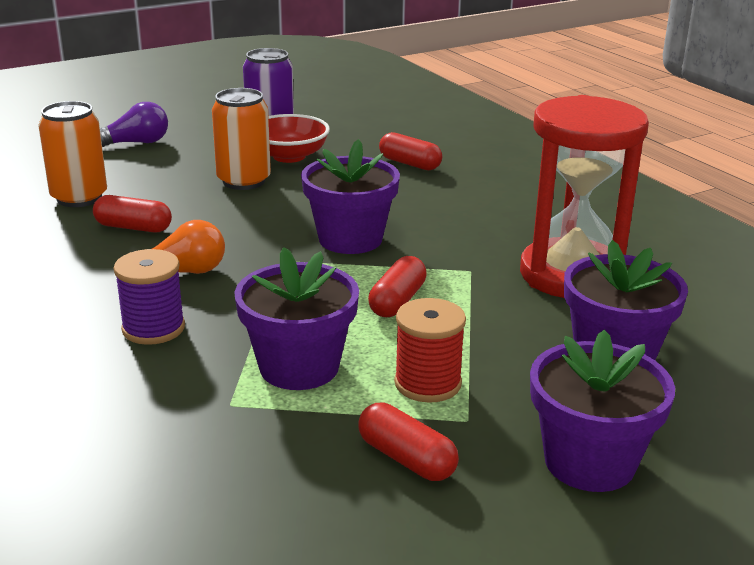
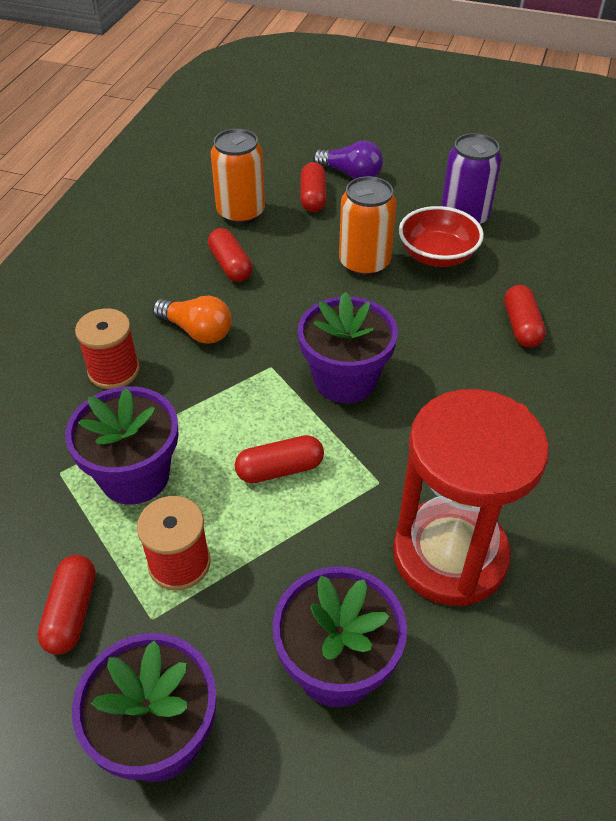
camera: 50 degrees right, 20 degrees up
purple spool [114,249,185,345] -> red spool [75,308,140,389]
none -> red capsule [300,162,326,212]

